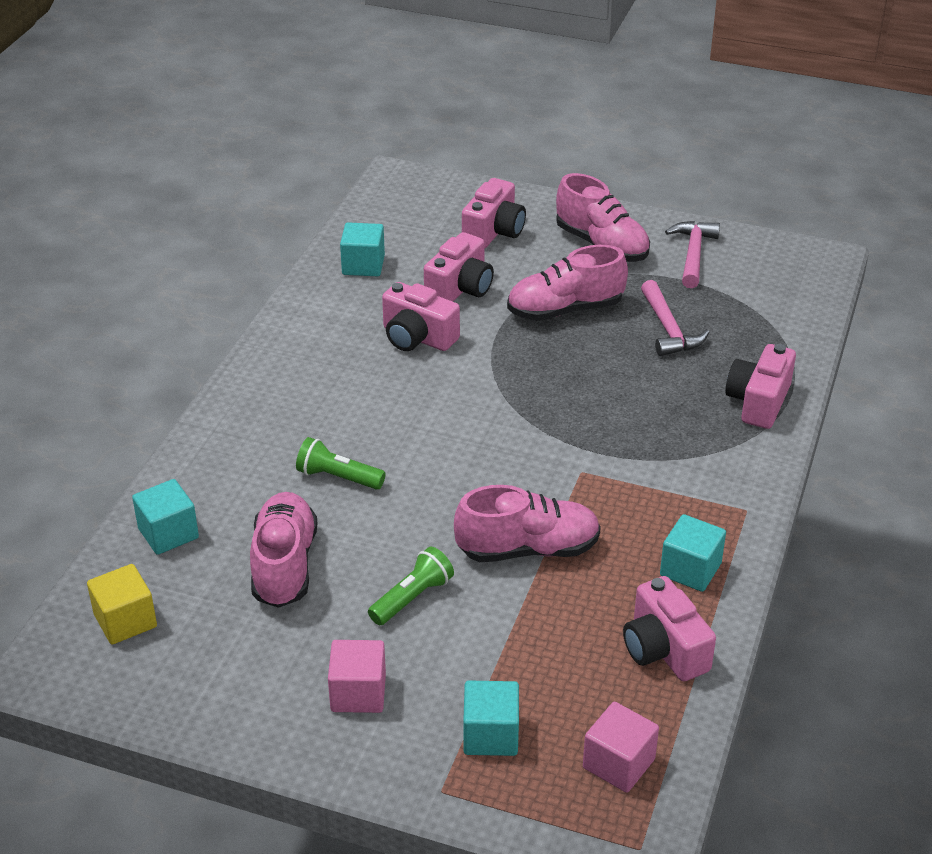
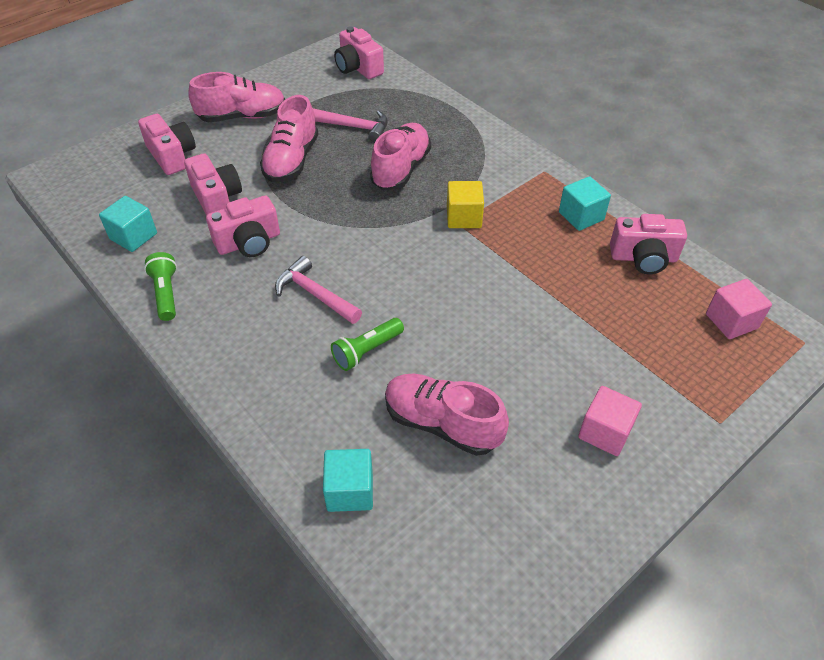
camera: 60 degrees left, 10 degrees up
yellow cube [87,564,157,645] -> yellow cube moved to [447,181,484,228]
green flashlight [368,546,454,625] -> green flashlight moved to [144,252,177,321]
pink shoe [454,485,601,562] -> pink shoe moved to [370,123,431,190]
turquoise cube [463,681,519,756] -> none
pink hammer [665,221,720,288] -> pink hammer moved to [275,256,362,324]
pink camera [725,344,796,429] -> pink camera moved to [334,26,384,79]

